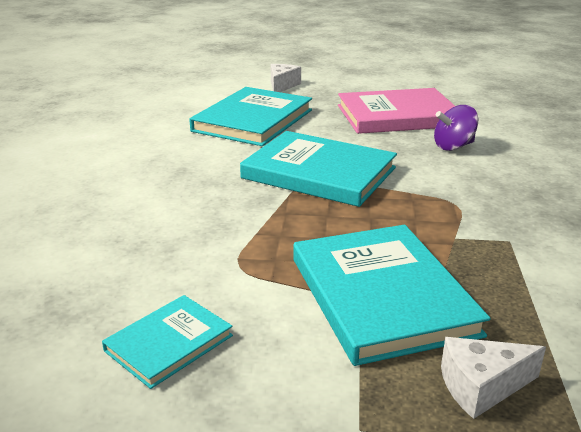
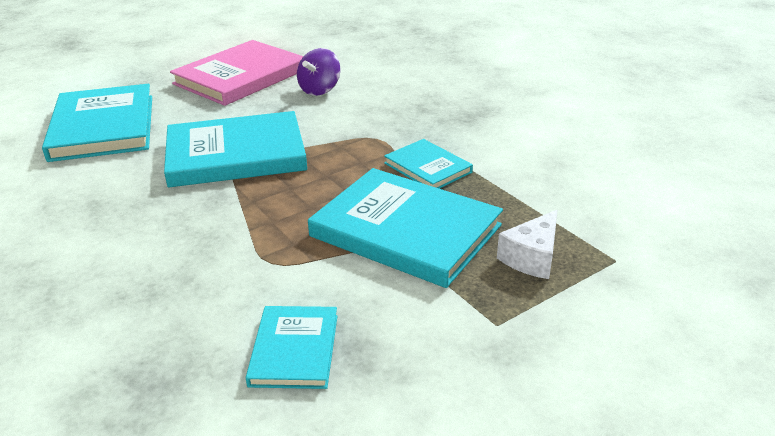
camera: 40 degrees left, 5 degrees up
white cheese [271,64,301,92] -> none
none -> turquoise book [384,139,473,189]

